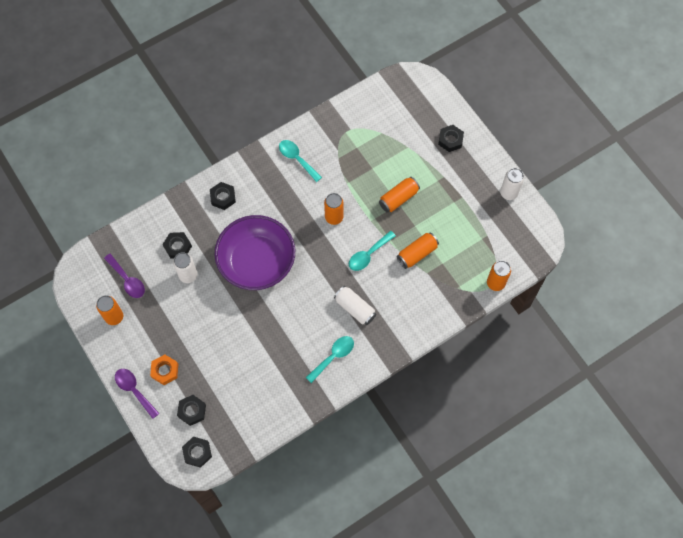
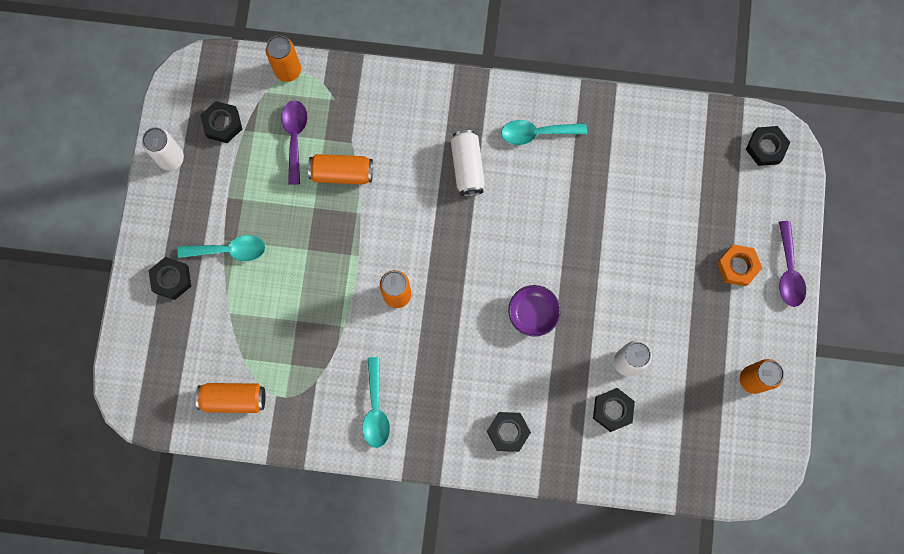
camera: 140 degrees left, 10 degrees up
purple spoon [104,254,145,298] -> purple spoon moved to [281,100,308,185]
black nut [177,395,206,426] -> black nut moved to [200,101,242,143]
purple bowl [214,215,295,290] -> purple bowl [508,285,561,337], size x0.43
turquoise spoon [349,231,396,271] -> turquoise spoon moved to [178,235,266,261]
orange can [379,177,420,213] -> orange can moved to [196,383,266,413]

